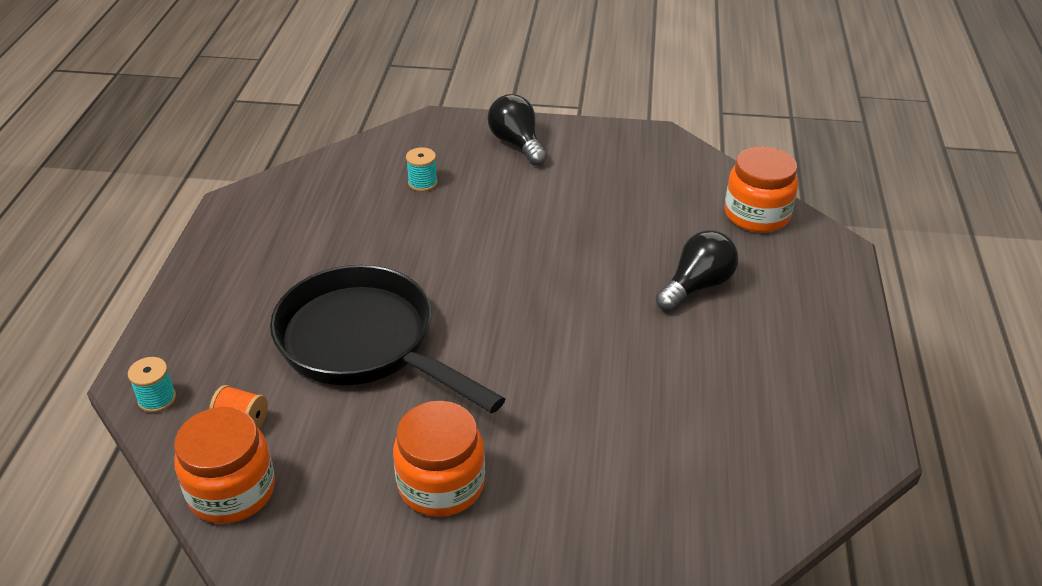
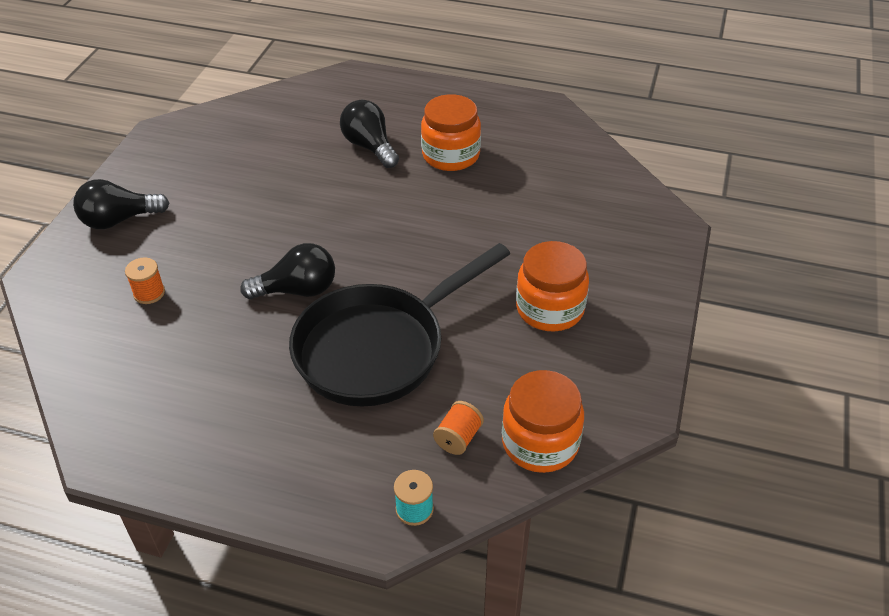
camera: 80 degrees left, 5 degrees up
turquoise spool [406,147,438,192] -> orange spool [125,257,165,304]
orange jar [725,146,798,233] -> orange jar moved to [421,94,481,171]
none -> black light bulb [240,243,335,299]

